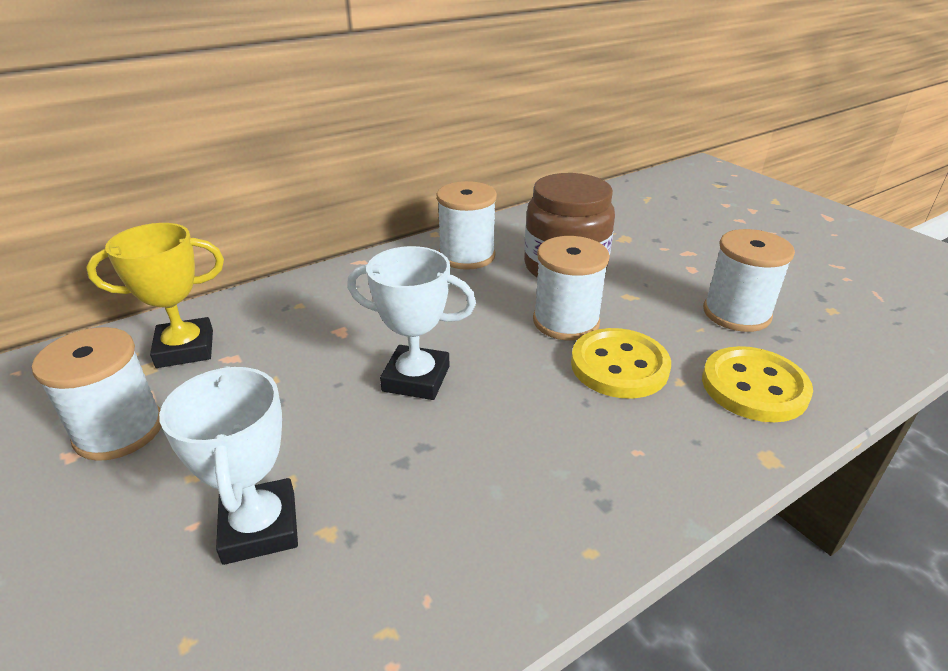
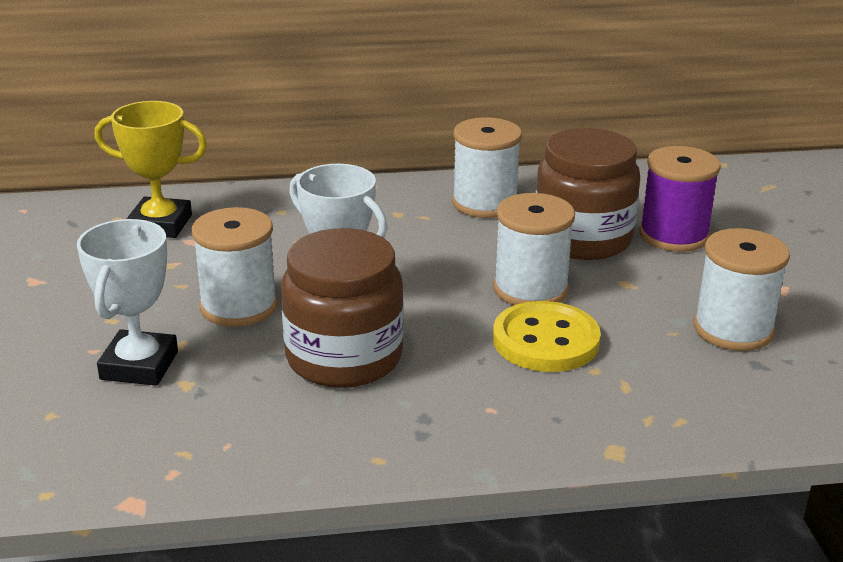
camera: 25 degrees right, 5 degrees down
white spool [32,327,161,461] -> white spool moved to [192,207,278,327]
yellow button [702,346,813,422] -> none
none -> brown jar [281,228,404,388]
none -> purple spool [639,146,721,252]

